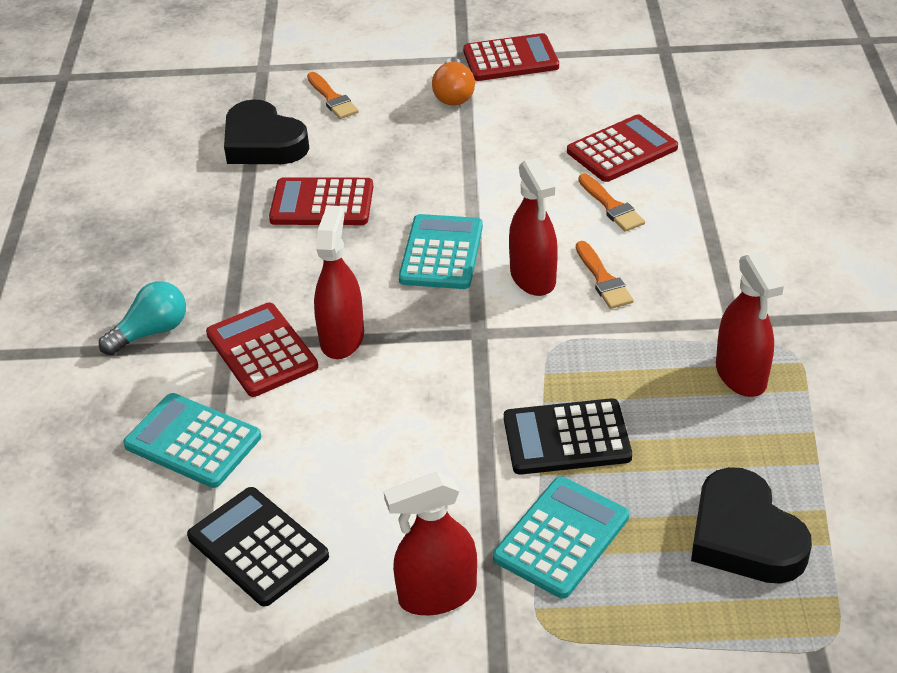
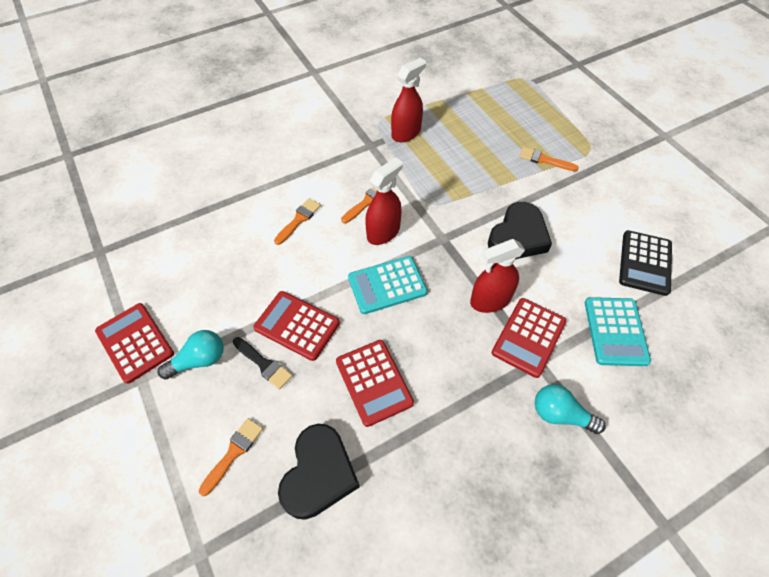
camera: 120 degrees left, 15 degrees up
red spray bottle [384,472,477,615] -> none
orange light bulb [432,57,475,106] -> turquoise light bulb [158,330,224,380]
turquoise calculator [493,476,629,599] -> orange brush [519,147,579,171]
black calculator [504,398,632,475] -> none
red calculator [567,114,678,182] -> red calculator moved to [254,291,340,361]
black heart [691,467,812,584] -> black heart moved to [488,202,552,259]
none -> black brush [233,337,292,389]

